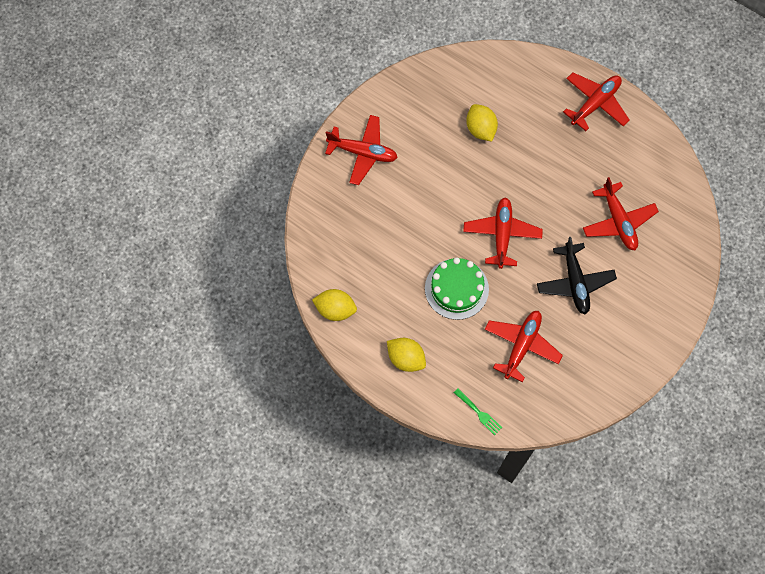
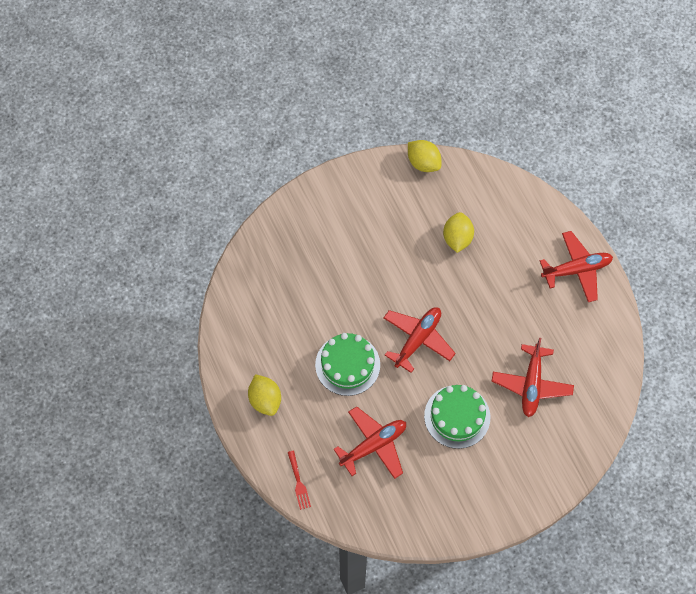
camera: 30 degrees right, 5 degrees down
yellow lemon [312,289,357,321] -> yellow lemon moved to [408,140,441,172]
red plane [325,115,398,185] -> none
green fork [454,388,502,435] -> red fork [288,451,311,510]
black plane [537,237,617,315] -> green cake [424,385,490,449]

